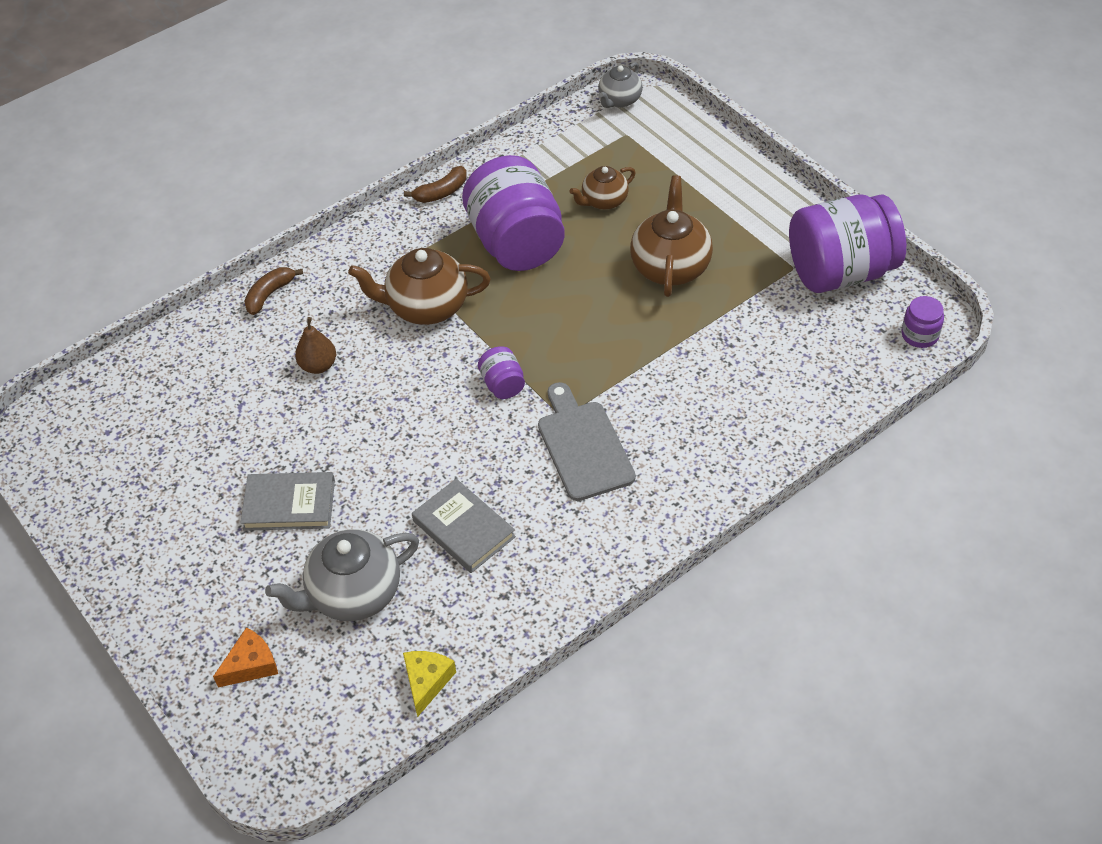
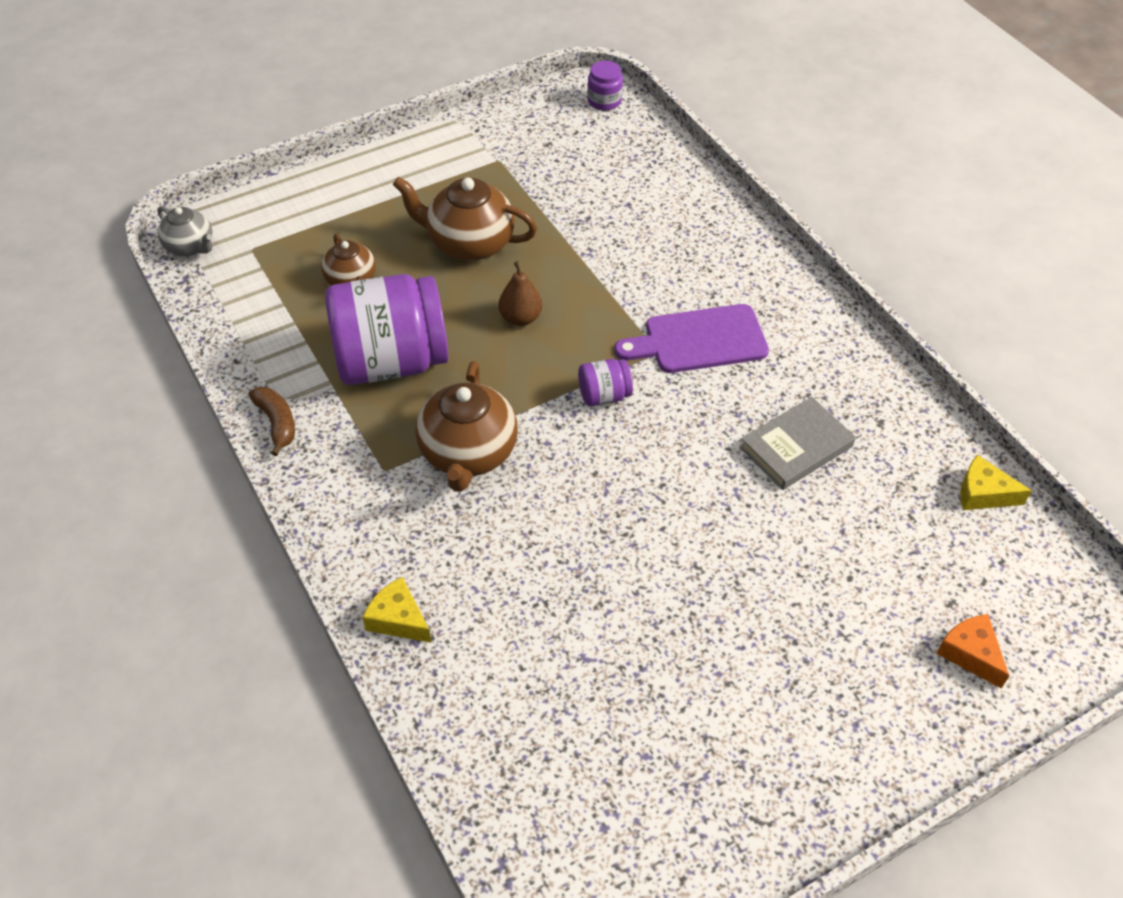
camera: 85 degrees left, 0 degrees up
grey book [240,472,335,531] -> none
brown banana [244,267,303,315] -> yellow cheese [362,577,431,643]
grey teapot [265,529,419,621] -> none
brown pear [295,317,336,374] -> brown pear moved to [499,261,542,326]
grey cutting board [538,382,636,501] -> purple cutting board [615,304,769,373]
purple jar [789,194,906,293] -> none

